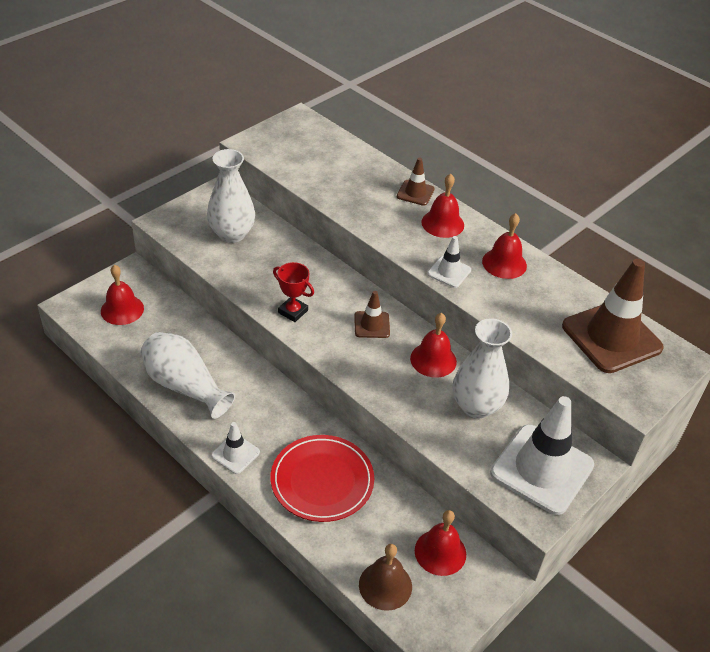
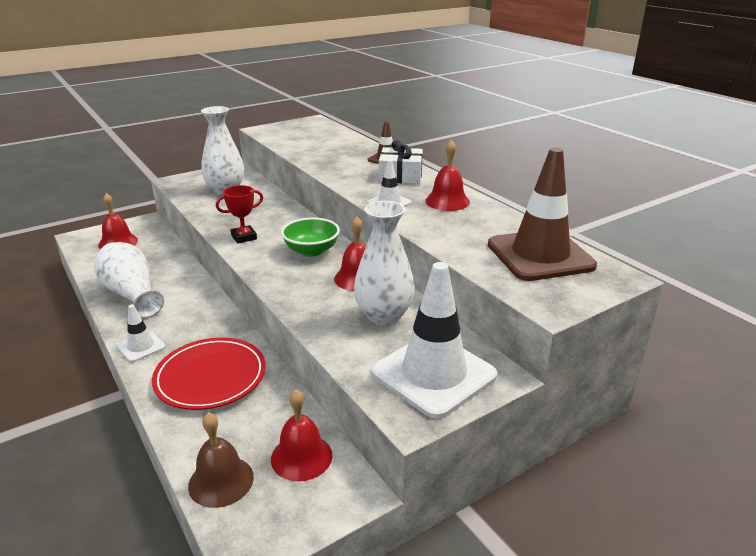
camera: 15 degrees right, 15 degrees down
red trophy [273,262,314,322] -> red trophy turned 75 degrees counterclockwise [216,185,263,244]
brown traffic cone [354,291,390,338] -> green bowl [281,218,340,257]
red bell [421,174,464,238] -> white gift [379,140,423,184]

